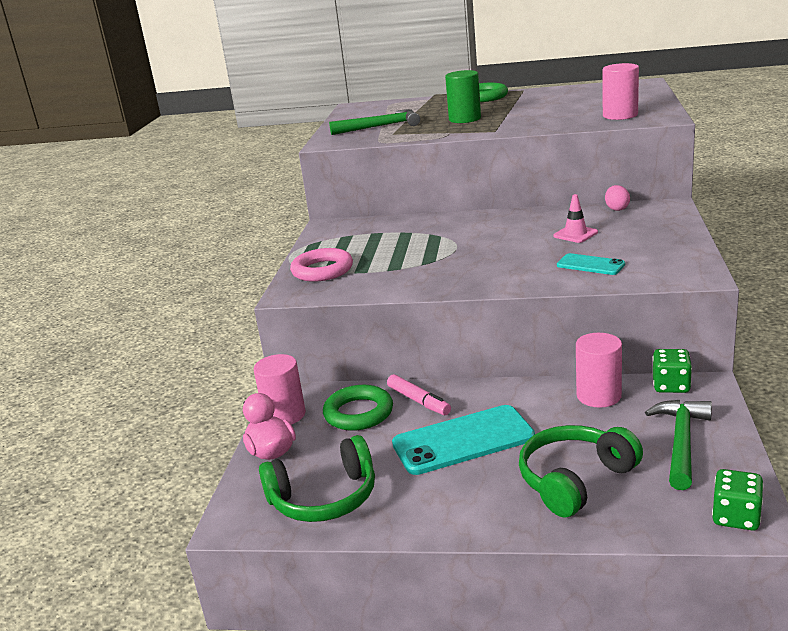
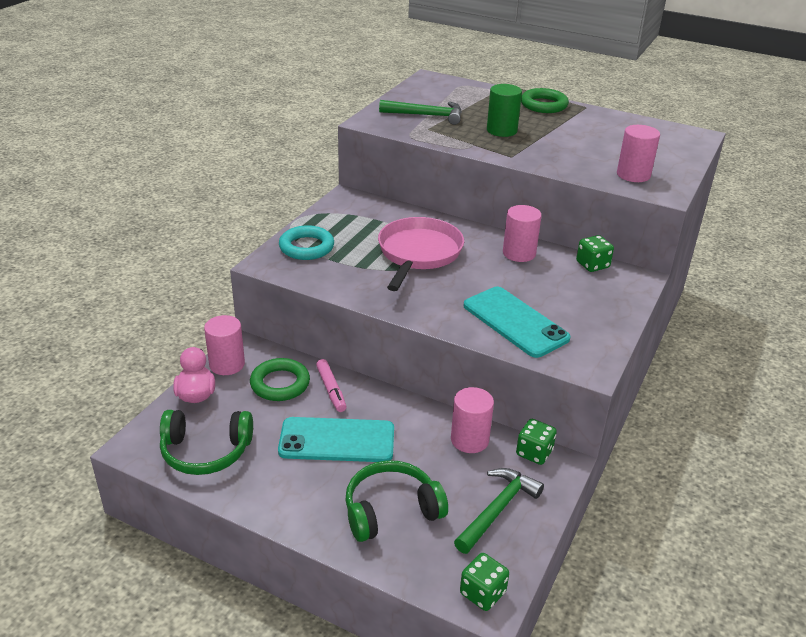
camera: 15 degrees right, 10 degrees up
pink ring [290,248,353,282] -> turquoise ring [279,225,334,260]
pink traffic cone [554,194,598,243] -> none
turquoise phone [557,253,625,275] -> turquoise phone [463,287,571,358], size x1.89
pink egg [605,185,630,211] -> green dice [576,235,614,272]
none -> pink pan [378,217,464,291]
none -> pink cylinder [503,205,542,262]

